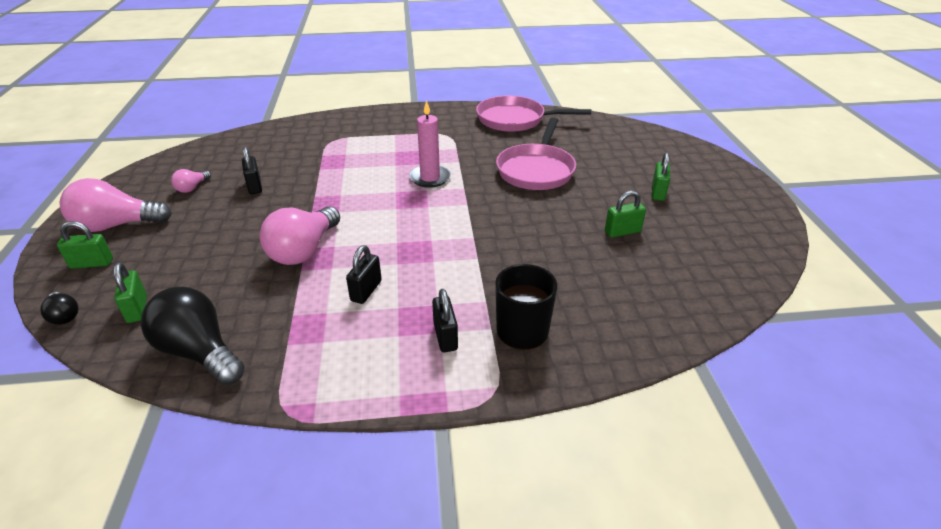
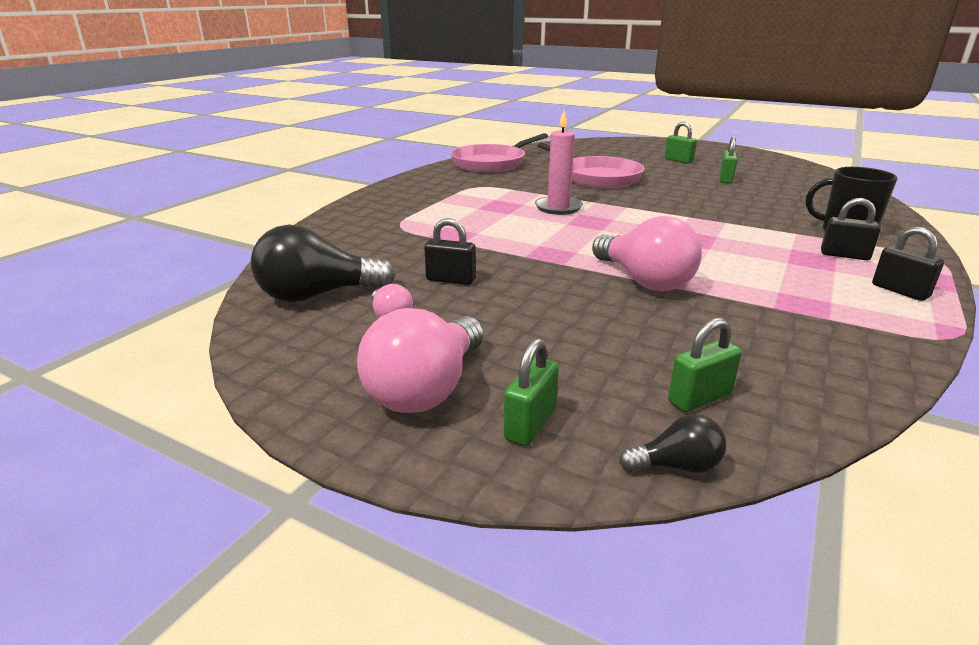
camera: 55 degrees left, 10 degrees down
green padlock [114,263,147,323] -> green padlock turned 45 degrees counterclockwise [668,318,742,412]
black light bulb [141,287,245,385] -> black light bulb moved to [251,225,395,302]
black padlock [346,245,382,304] -> black padlock moved to [872,227,944,301]

